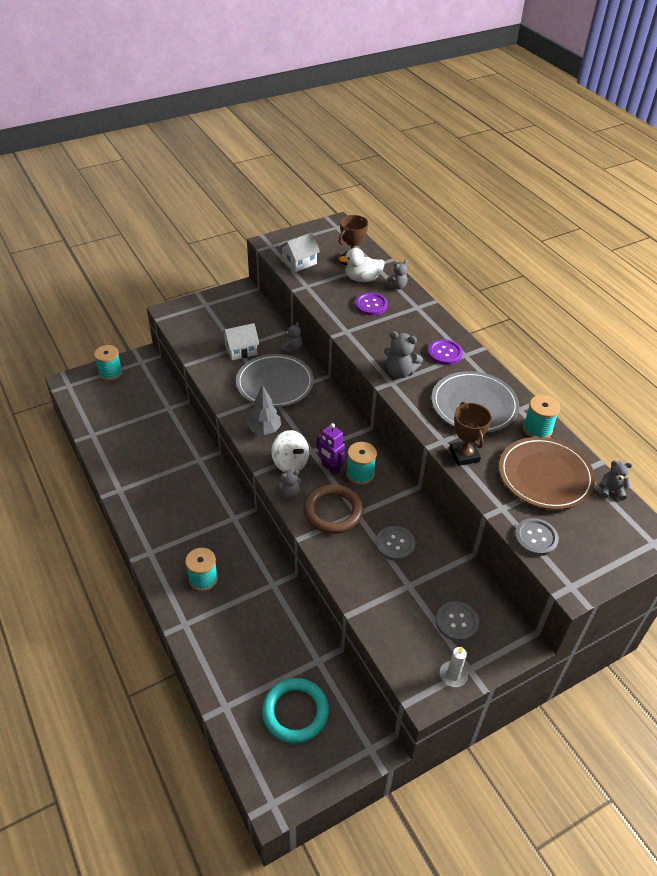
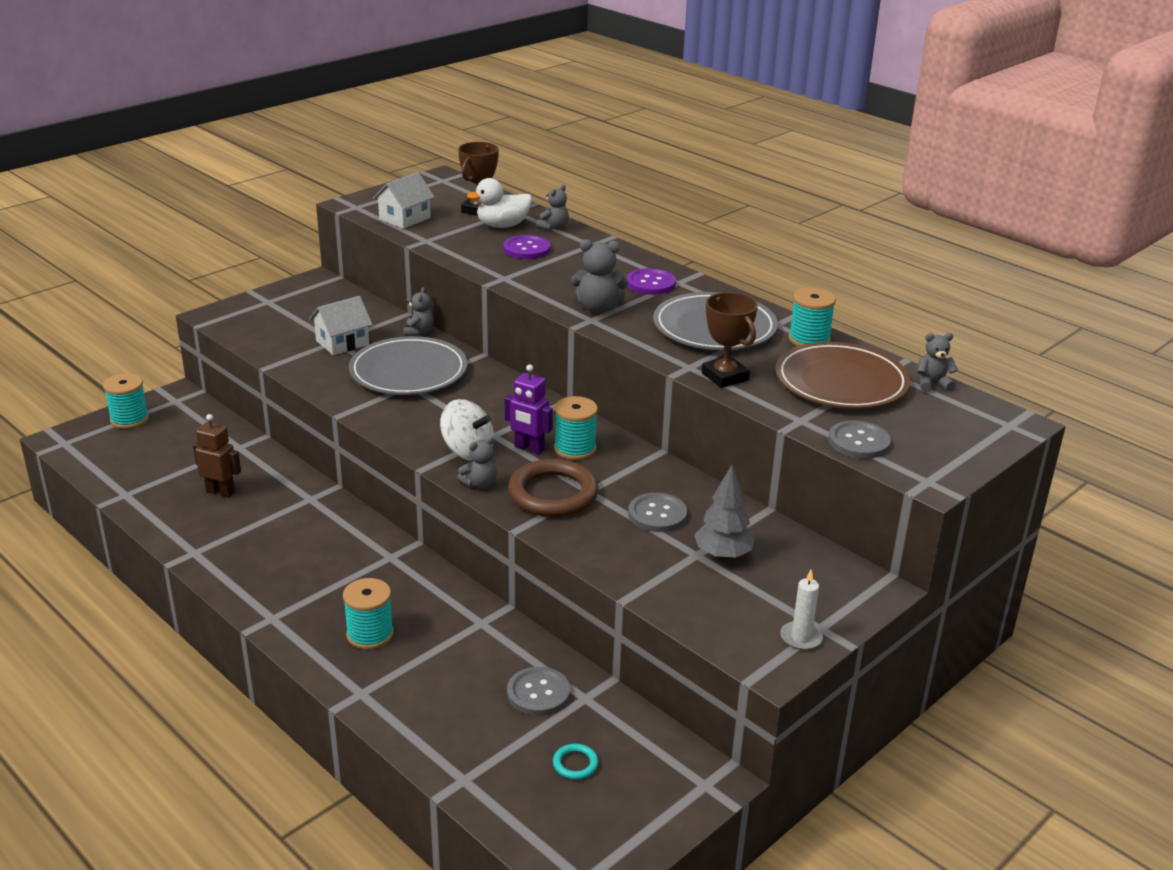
camera: 15 degrees left, 15 degrees down
grey tree [247,385,282,435] -> grey tree moved to [694,465,755,560]
turquoise ring [262,678,329,743] -> turquoise ring [553,744,598,780], size x0.43
grey button [436,601,479,641] -> grey button moved to [507,667,570,716]
none -> brown robot [193,414,241,498]

